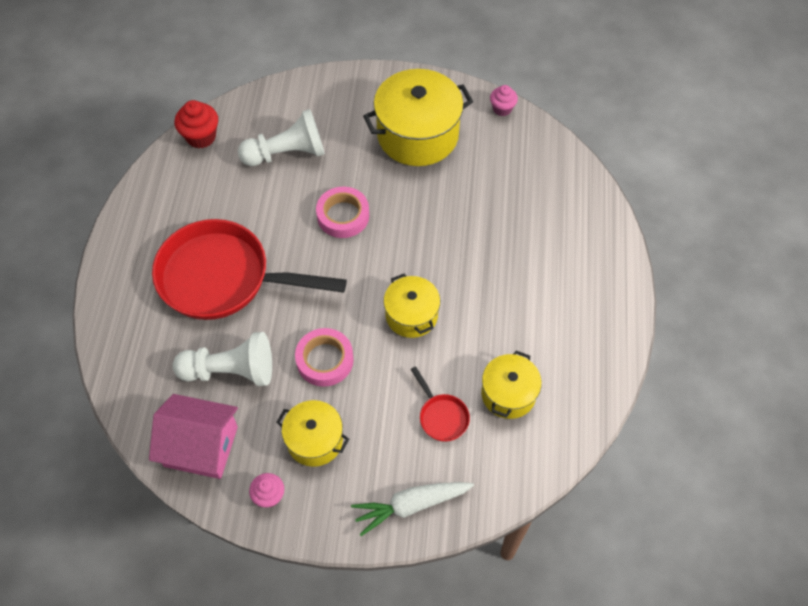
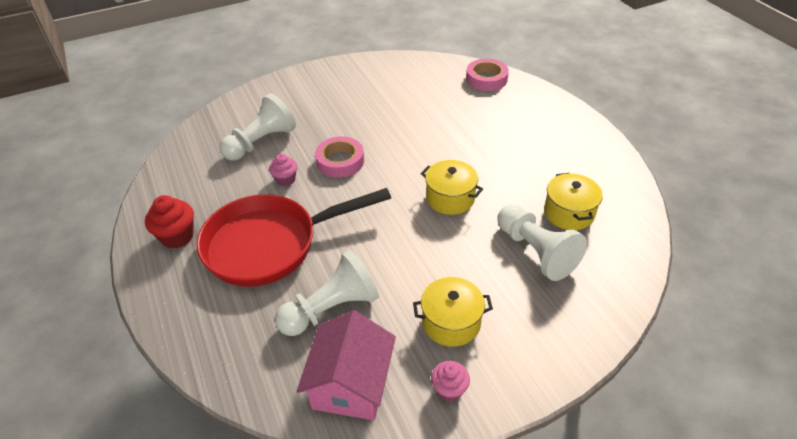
camera: 30 degrees left, 15 degrees down
pink house [149,394,238,479] -> pink house turned 60 degrees counterclockwise [297,310,396,420]
red cupcake [175,100,218,148] -> red cupcake moved to [145,195,194,248]
pink tape [295,328,354,387] -> pink tape moved to [466,59,509,91]
white carrot [351,482,474,536] -> none
yellow pot [363,69,473,166] -> none
red pan [410,366,470,442] -> white pawn [497,204,587,281]
pink cupcake [490,85,518,116] -> pink cupcake moved to [269,154,297,186]

